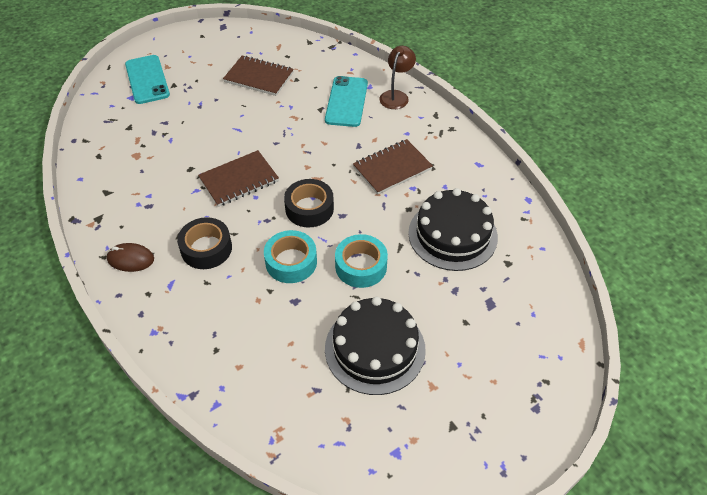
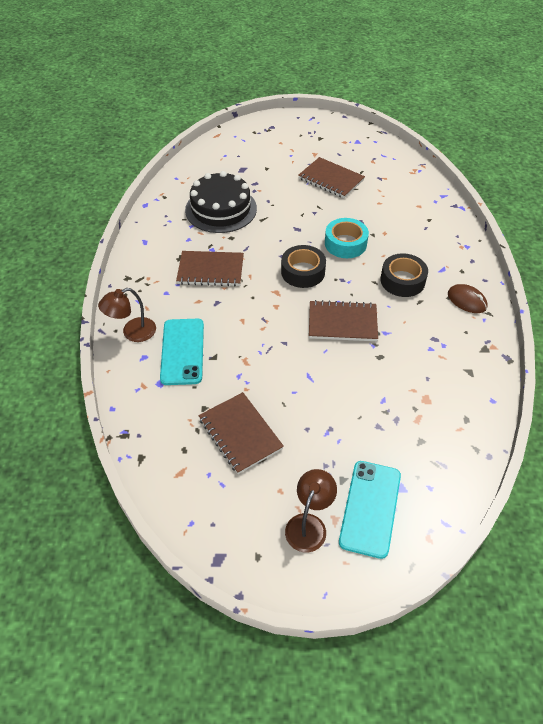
camera: 145 degrees left, 0 degrees up
turquoise phone [325,76,368,127] -> turquoise phone turned 45 degrees counterclockwise [160,319,204,385]
black cake [325,296,426,395] -> brown notebook [298,157,365,198]
turquoise tape [335,234,388,288] -> none
none -> brown lamp [285,469,337,553]

